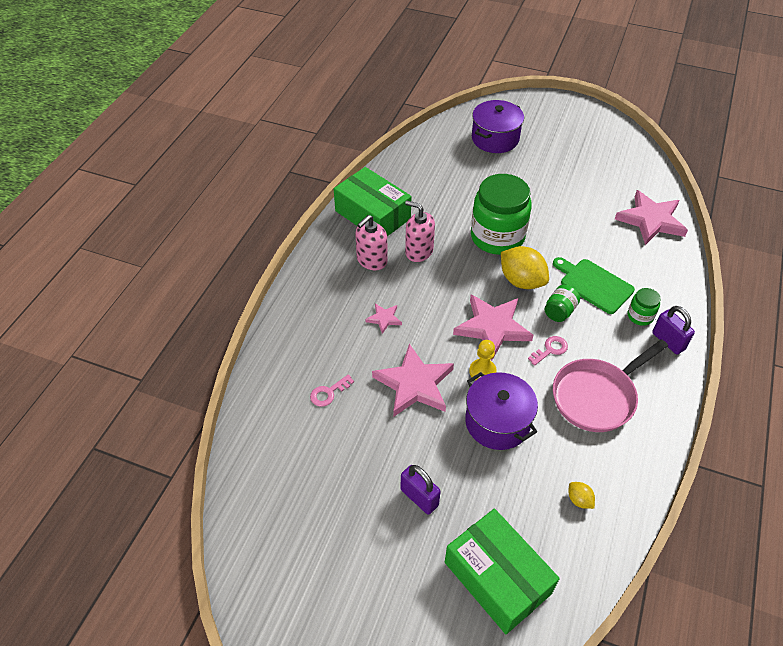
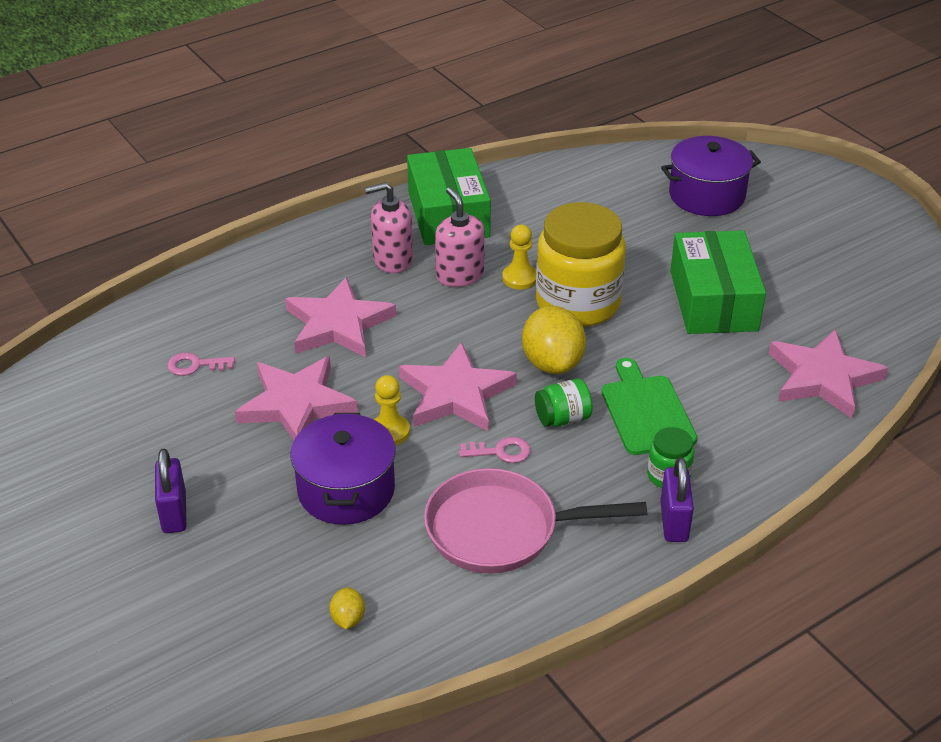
camera: 35 degrees right, 10 degrees down
pink star [365,303,402,334] -> pink star [285,277,396,358], size x2.11
green box [445,509,560,634] -> green box moved to [670,230,766,334]
green jar [471,174,532,255] -> yellow jar [536,202,626,327]
none -> yellow pawn [502,225,536,289]

